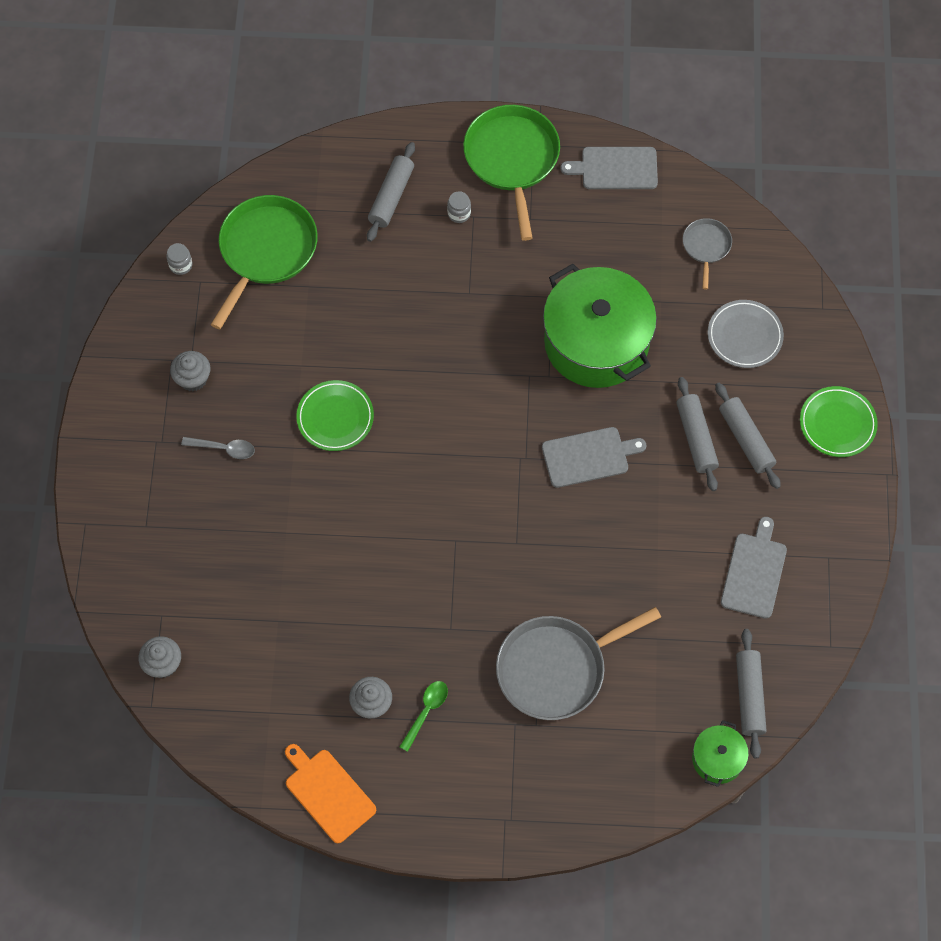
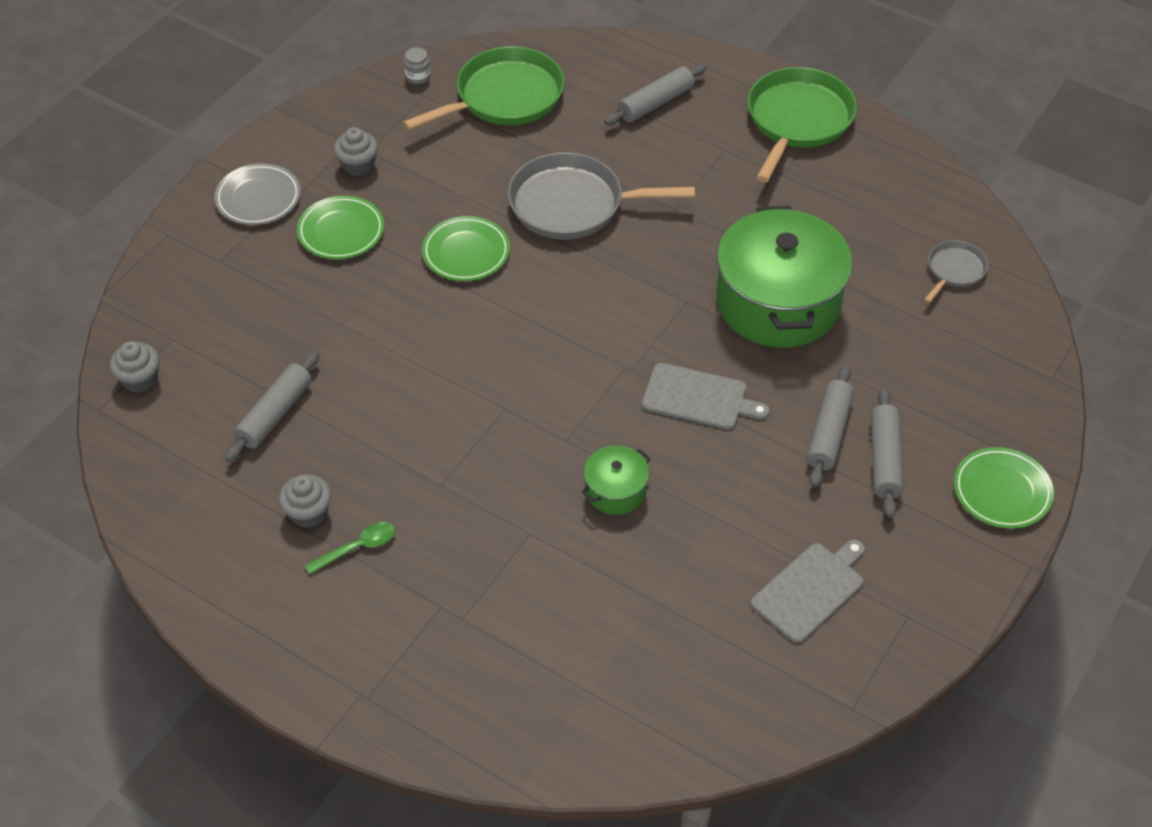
camera: 30 degrees right, 15 degrees down
grey spoon [181,437,255,459] -> green plate [297,196,384,259]
orange cutting board [285,744,376,843] -> none
grey jar [447,191,471,223] -> none
grey pan [496,607,661,720] -> grey pan moved to [508,152,695,240]
grey cutting board [560,147,658,189] -> none
green pot [692,720,749,787] -> green pot moved to [581,446,651,515]
grey plate [708,300,784,368] -> grey plate moved to [214,163,301,225]
grey rolling pin [736,629,767,759] -> grey rolling pin moved to [225,352,319,462]

